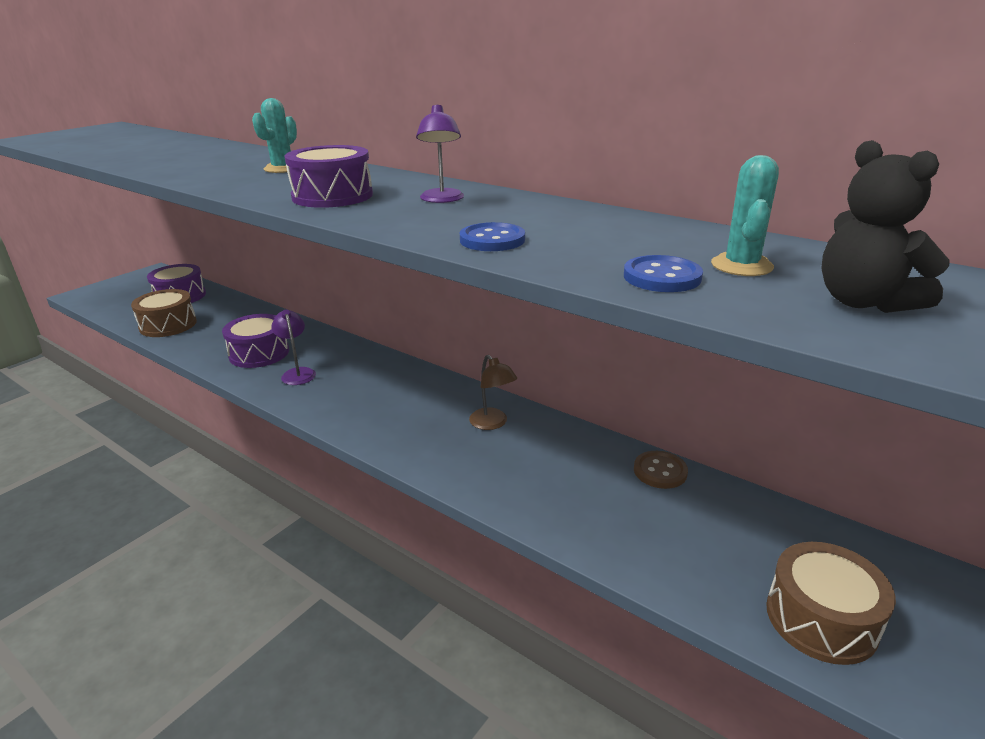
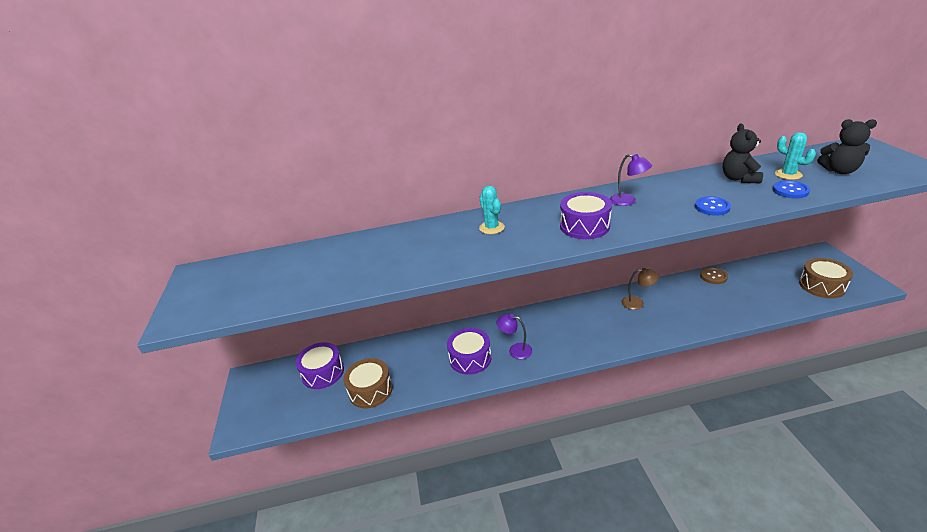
camera: 45 degrees left, 5 degrees up
none -> black teddy bear [723,124,763,183]

